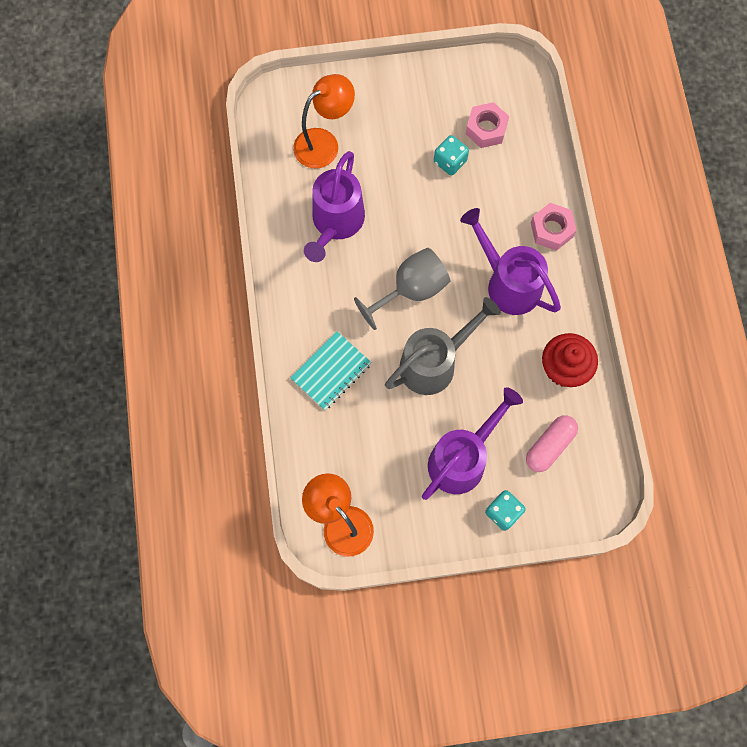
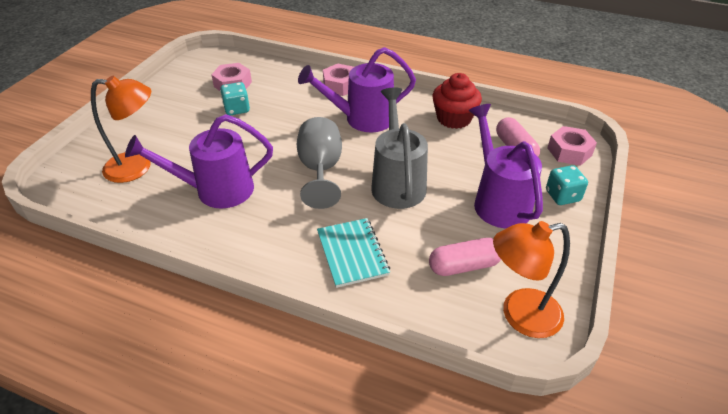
camera: 60 degrees left, 30 degrees down
orange lamp [293,74,355,169] -> orange lamp turned 90 degrees clockwise [91,76,151,183]
purple watering can [304,151,365,262] -> purple watering can turned 120 degrees clockwise [125,114,273,209]
none -> pink capsule [429,238,501,276]
none -> pink nut [547,126,597,166]

